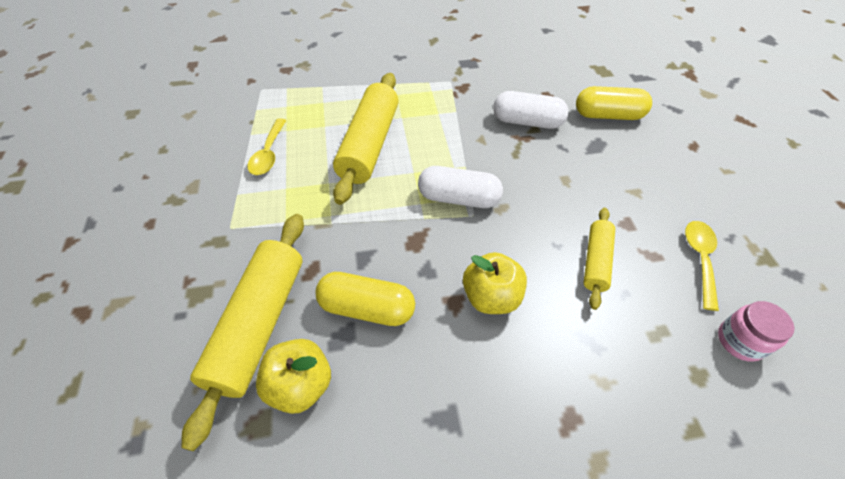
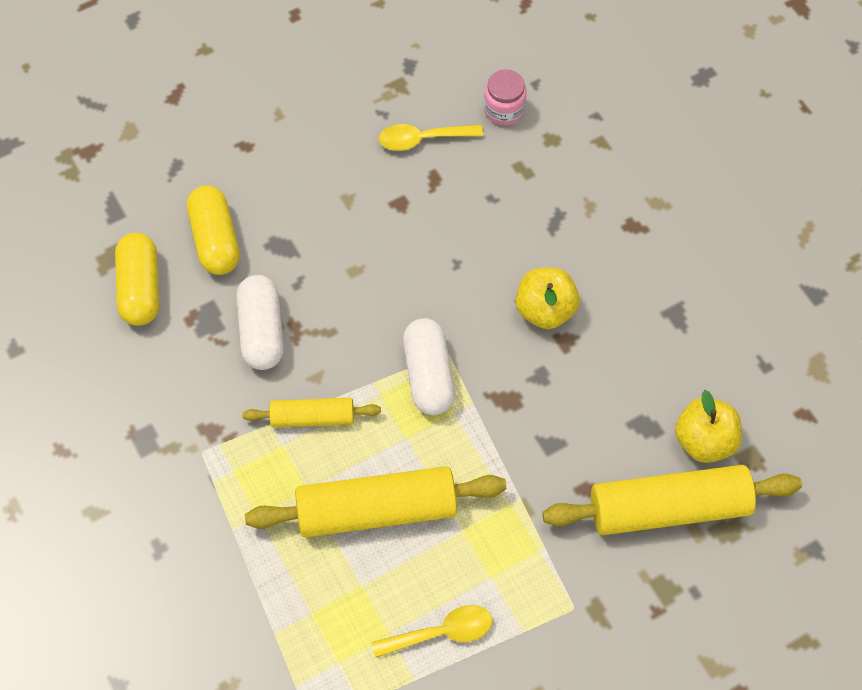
camera: 110 degrees left, 10 degrees up
yellow capsule [315,272,415,326] -> yellow capsule moved to [115,233,159,326]
yellow rolling pin [584,208,615,310] -> yellow rolling pin moved to [242,398,381,428]

